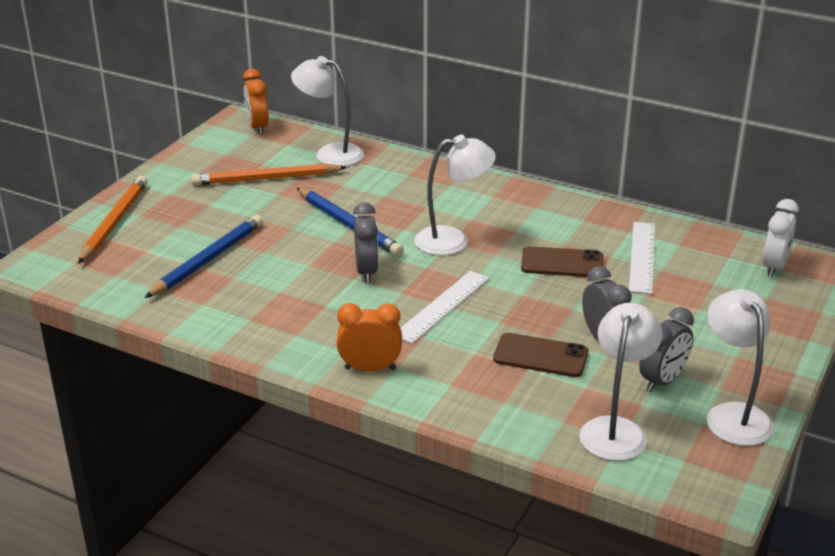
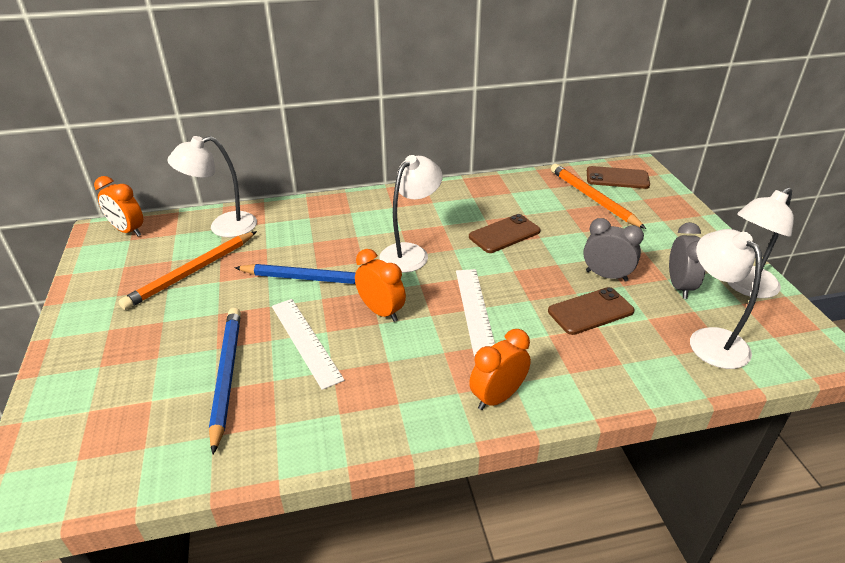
camera: 40 degrees left, 5 degrees up
orange pencil [78,176,147,264] -> orange pencil moved to [551,164,646,229]
grey clock [353,202,379,283] -> orange clock [355,249,406,322]
white ruler [629,222,655,294] -> white ruler moved to [272,299,345,390]
white lamp [706,289,774,446] -> white lamp turned 75 degrees counterclockwise [727,187,794,298]
white clock [762,199,799,277] -> brown phone [587,166,650,189]

